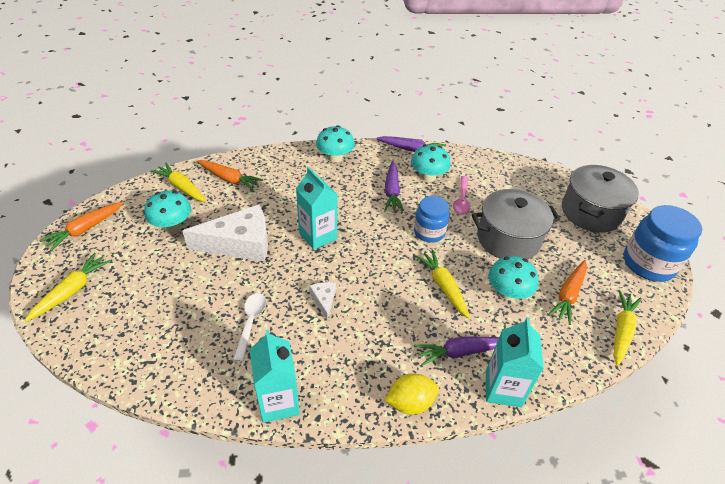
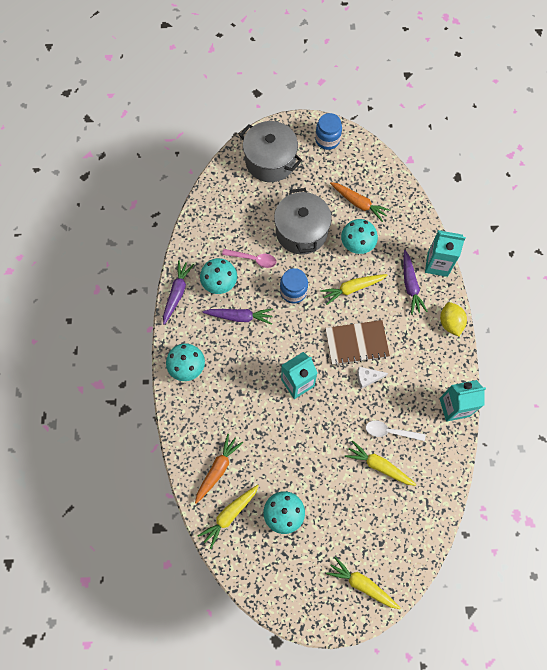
camera: 85 degrees left, 25 degrees up
orange carrot [39,202,123,251] -> none
white cheese [182,205,268,261] -> none
yellow carrot [614,290,642,366] -> yellow carrot moved to [345,441,416,486]
blue jar [624,205,702,282] -> blue jar [315,113,342,150], size x0.64
none -> brown notebook [325,320,390,366]

